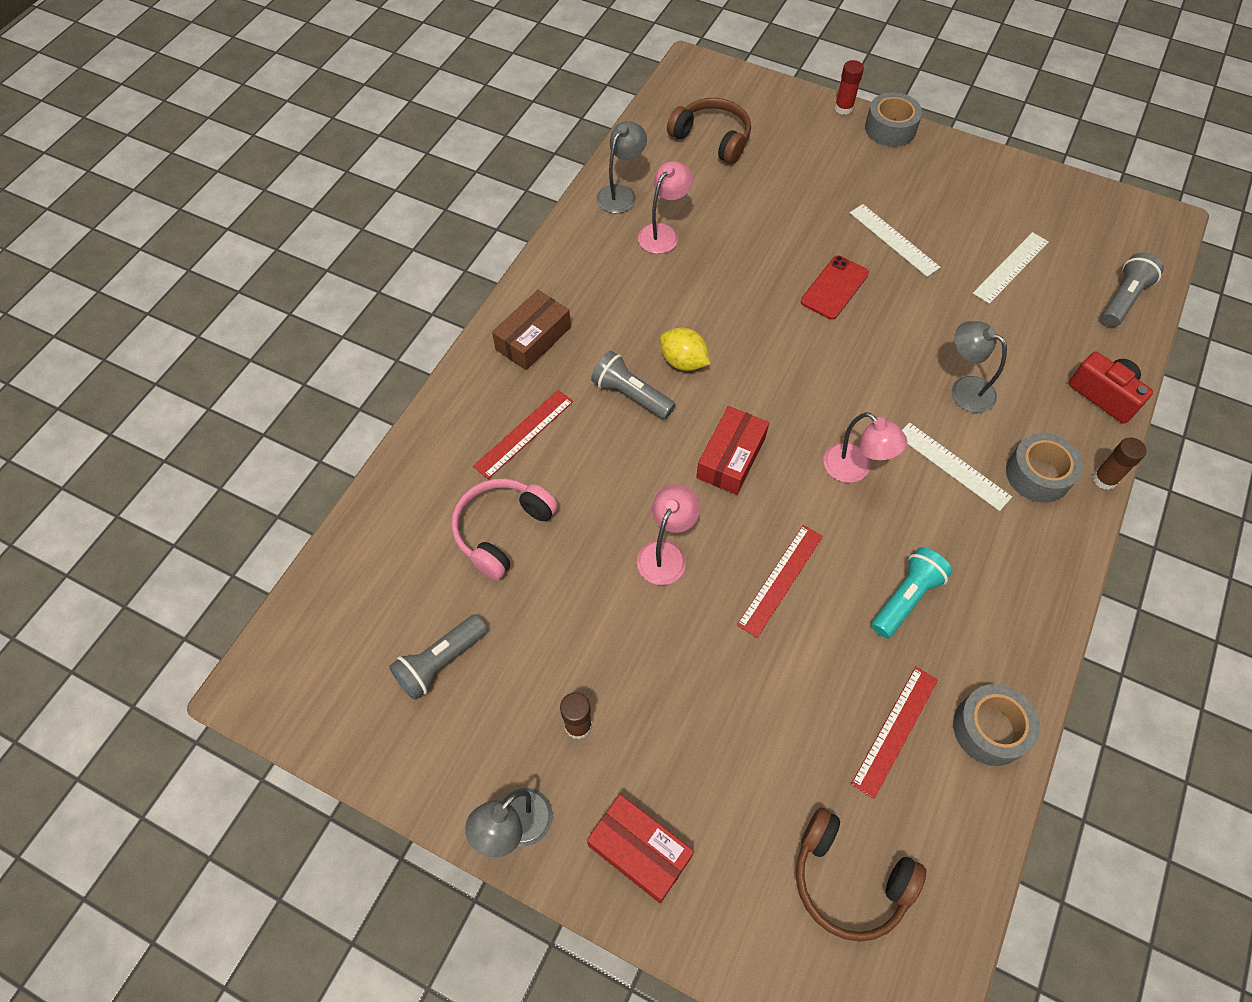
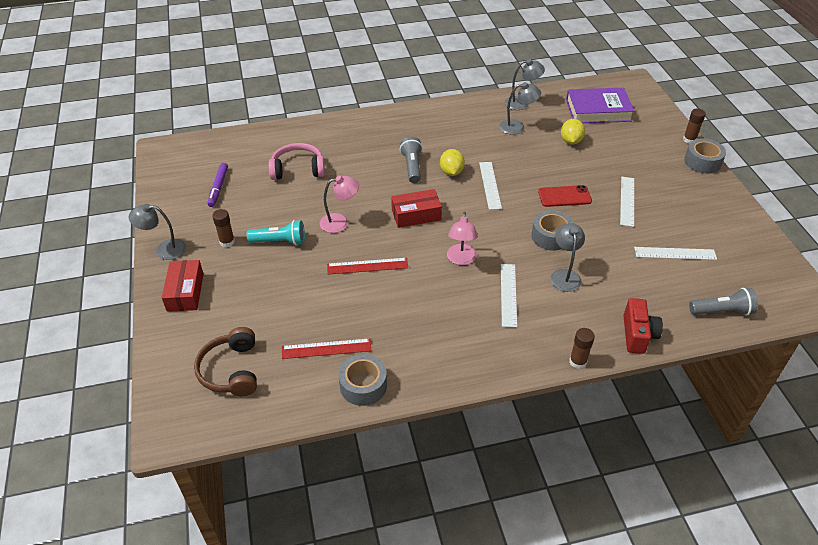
camera: 50 degrees right, 15 degrees down
grey flashlight [389,614,487,700] -> purple marker [208,163,228,207]
red ruler [473,390,573,479] -> none
brown box [492,290,571,370] -> none
pink lamp [638,161,693,254] -> grey lamp [499,82,541,135]
brown headphones [667,98,751,164] -> purple book [566,88,635,123]
red glue stick [834,60,864,115] -> brown glue stick [683,109,706,144]
turquoise flashlight [871,547,953,638] -> turquoise flashlight moved to [247,220,305,246]
grey tape [1006,433,1083,503] -> grey tape moved to [531,210,573,251]
none -> white ruler [479,162,502,210]
none -> yellow lemon [561,119,585,144]

